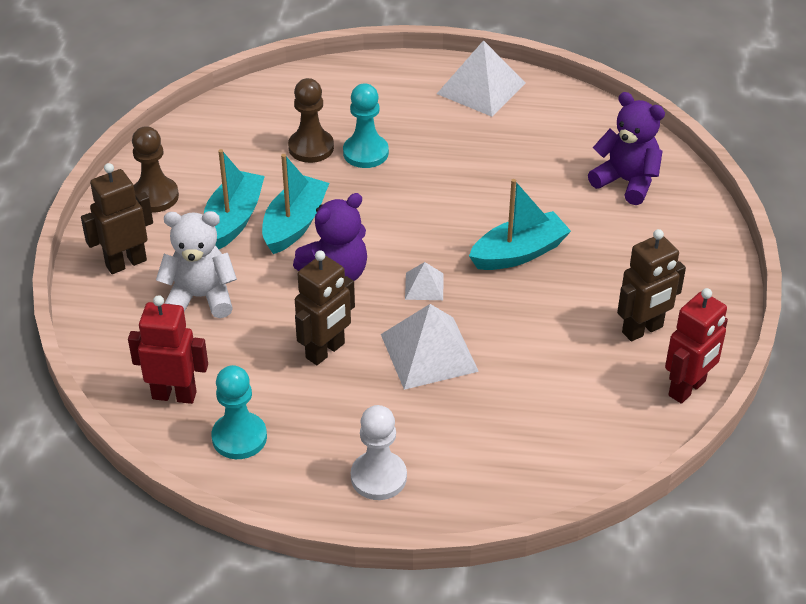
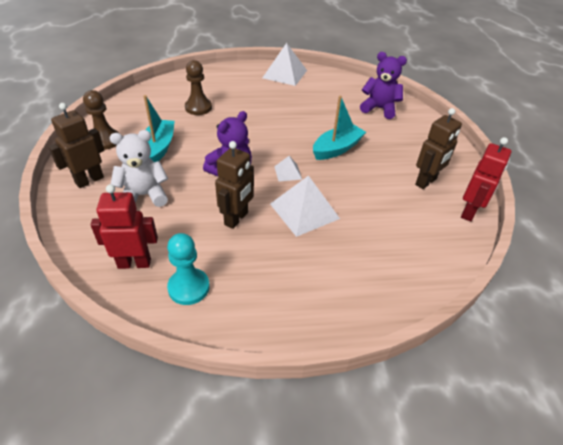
camera: 15 degrees left, 0 degrees up
turquoise boat [262,154,329,254] -> none
turquoise pawn [343,83,389,168] -> none
white pawn [351,405,407,500] -> none

